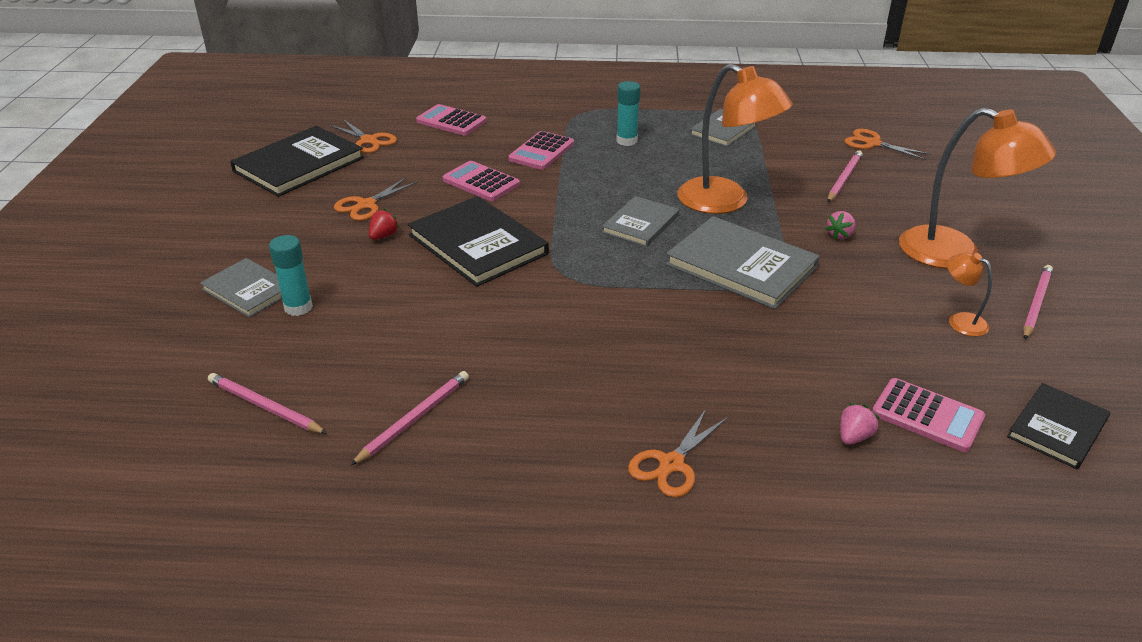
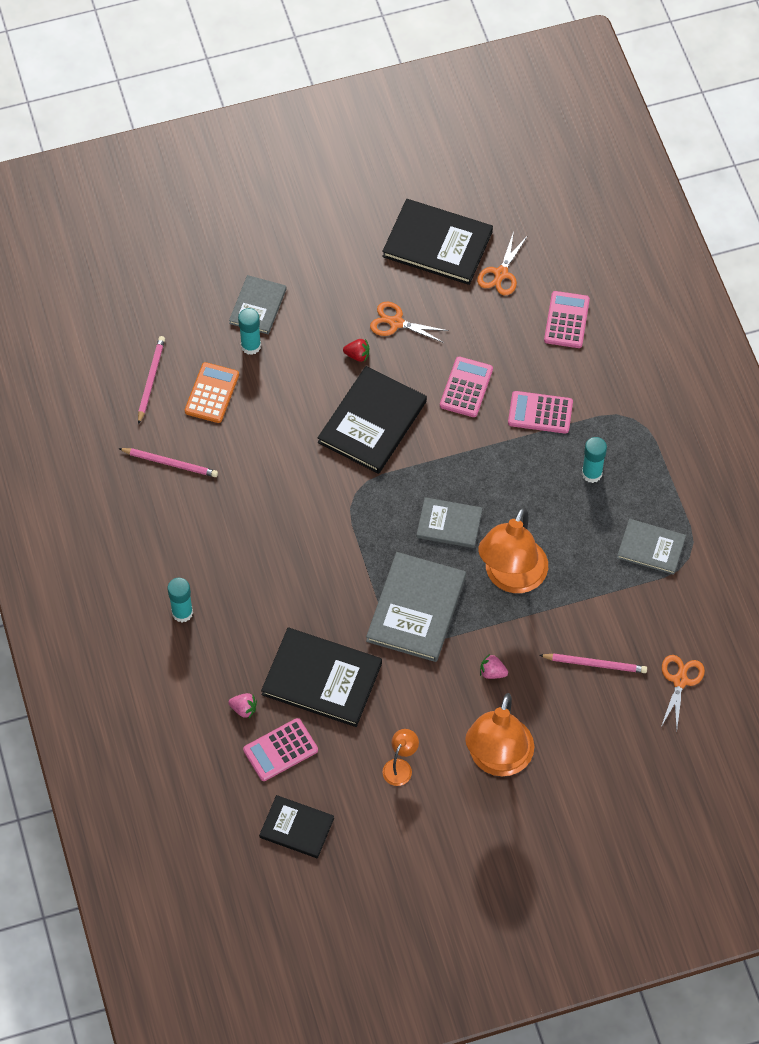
camera: 70 degrees right, 25 degrees up
orange scissors [628,409,728,497] -> turquoise glue stick [167,578,193,622]
pink calculator [872,378,985,452] -> pink calculator turned 45 degrees clockwise [243,718,318,781]
pink pencil [1023,265,1053,339] -> none
none -> orange calculator [185,362,239,423]
none -> black book [261,628,382,727]

